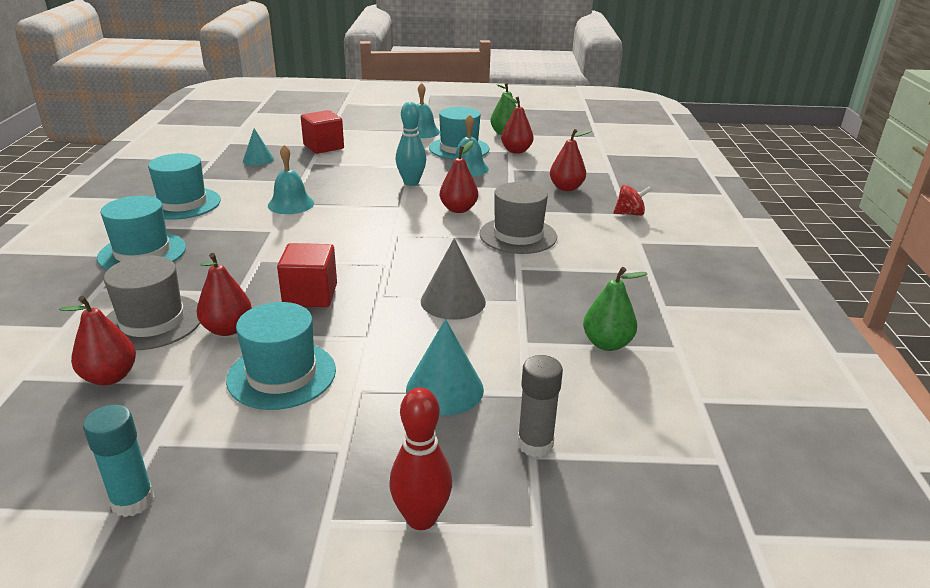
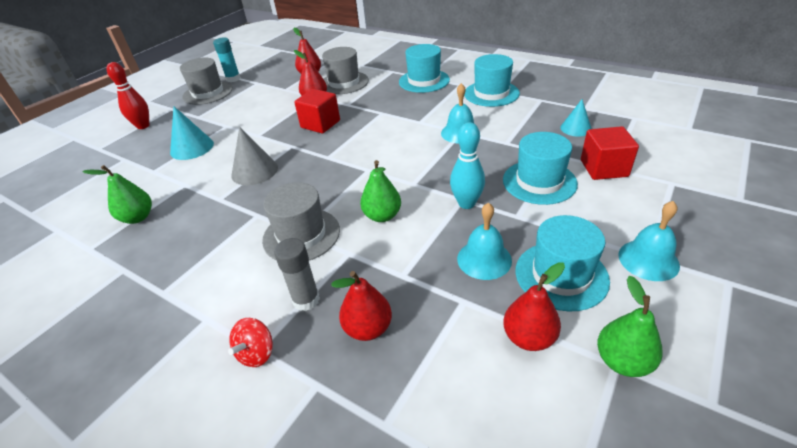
camera: 125 degrees right, 10 degrees up
turquoise hat [226,302,336,410] -> turquoise hat moved to [503,132,578,205]
red pear [440,141,478,213] -> green pear [360,160,401,222]
grey glue stick [517,355,563,457] -> grey glue stick moved to [274,238,320,311]
none -> grey hat [180,58,233,105]

